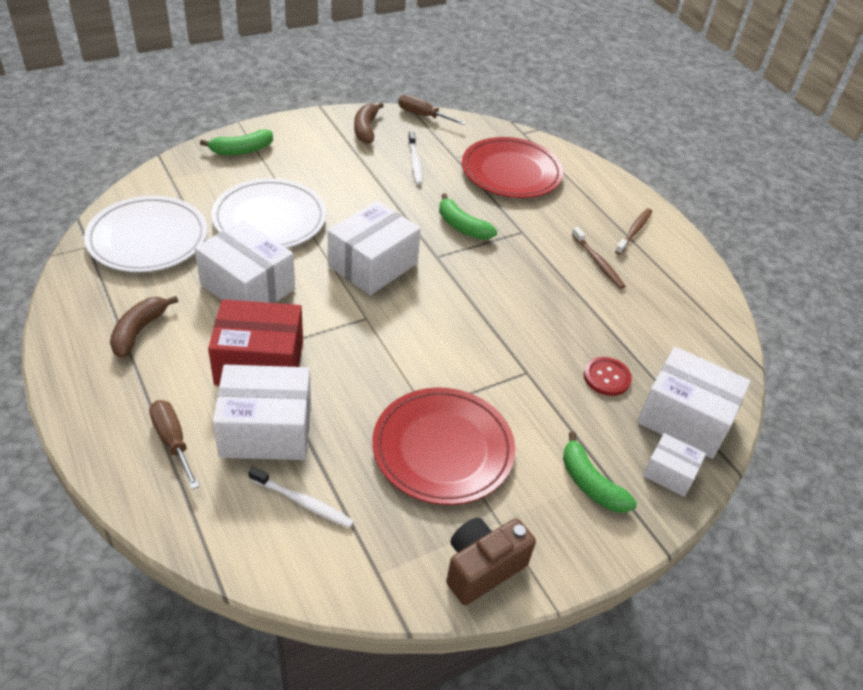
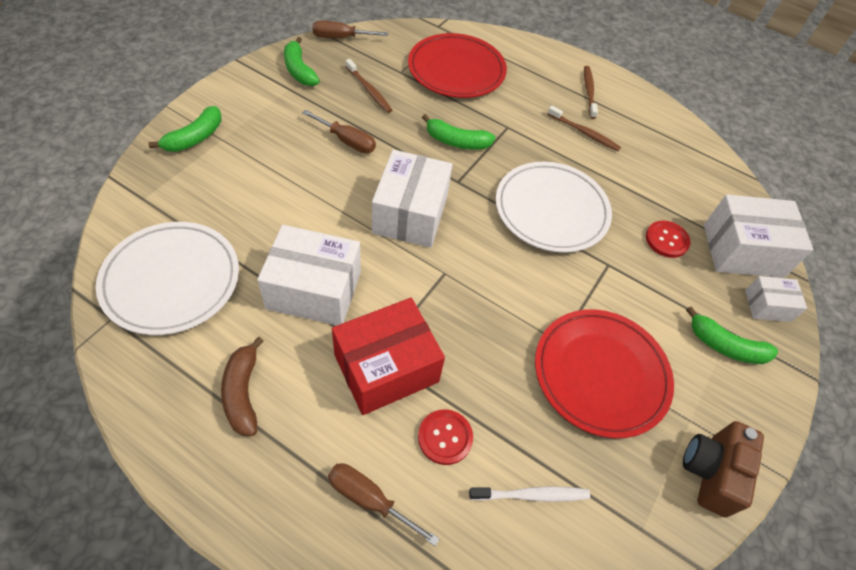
camera: 30 degrees left, 10 degrees up
white plate [211,178,326,248] -> white plate moved to [496,162,612,253]
white box [213,365,311,460] -> red button [418,409,473,465]
brown banana [354,102,384,144] -> green banana [284,37,320,86]
white toothbrush [408,132,422,185] -> brown toothbrush [346,59,392,113]
none -> brown screwdriver [302,110,376,153]

